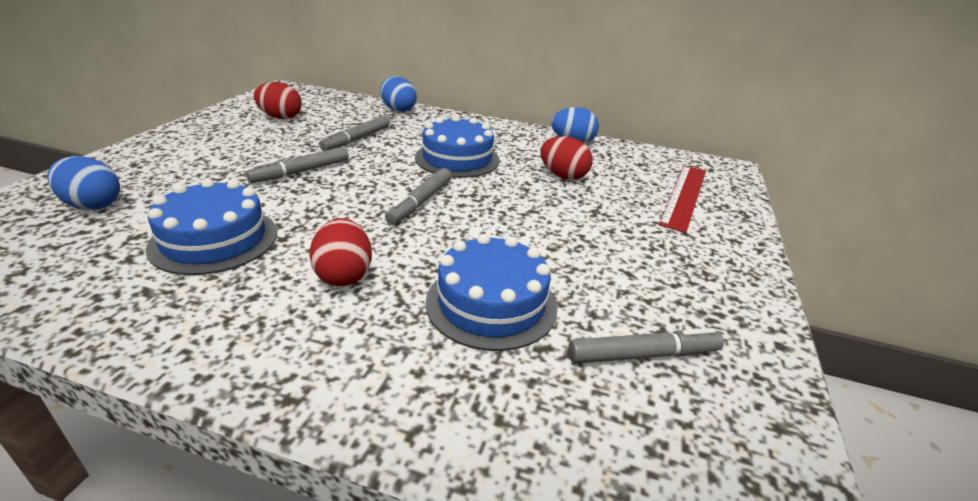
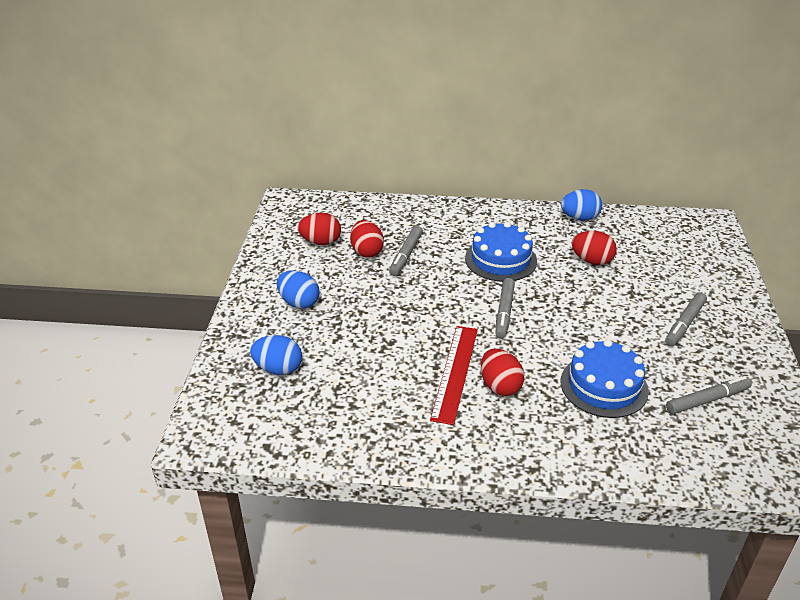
camera: 10 degrees left, 5 degrees up
blue cake [146,179,277,275] -> none
grey marker [246,147,349,183] -> grey marker moved to [665,292,707,346]
blue egg [380,77,417,112] -> blue egg moved to [277,270,319,309]
red ruler [659,166,706,233] -> red ruler moved to [430,326,478,425]
none -> red egg [350,220,384,258]

